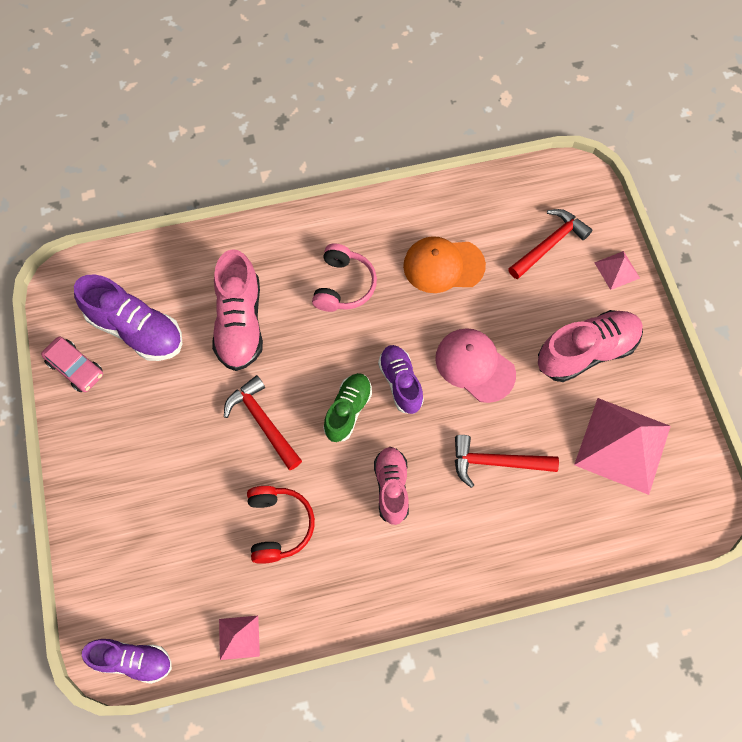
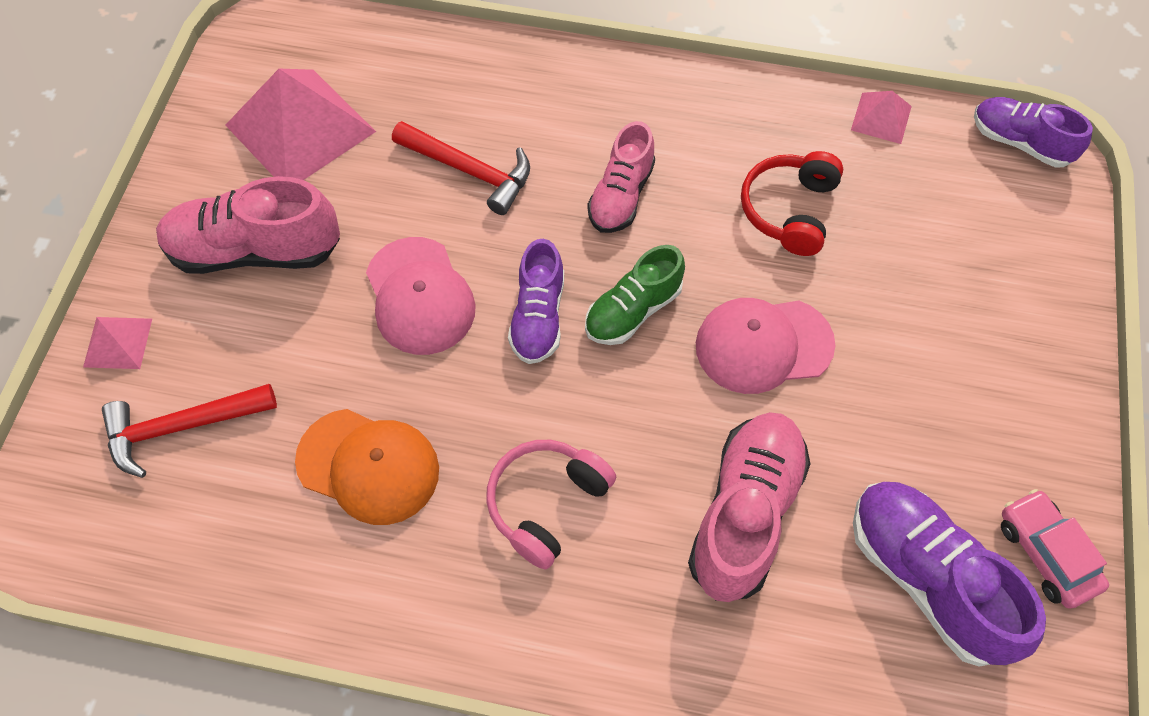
camera: 155 degrees left, 5 degrees down
red hammer [224,375,302,470] -> pink cap [696,298,835,394]

